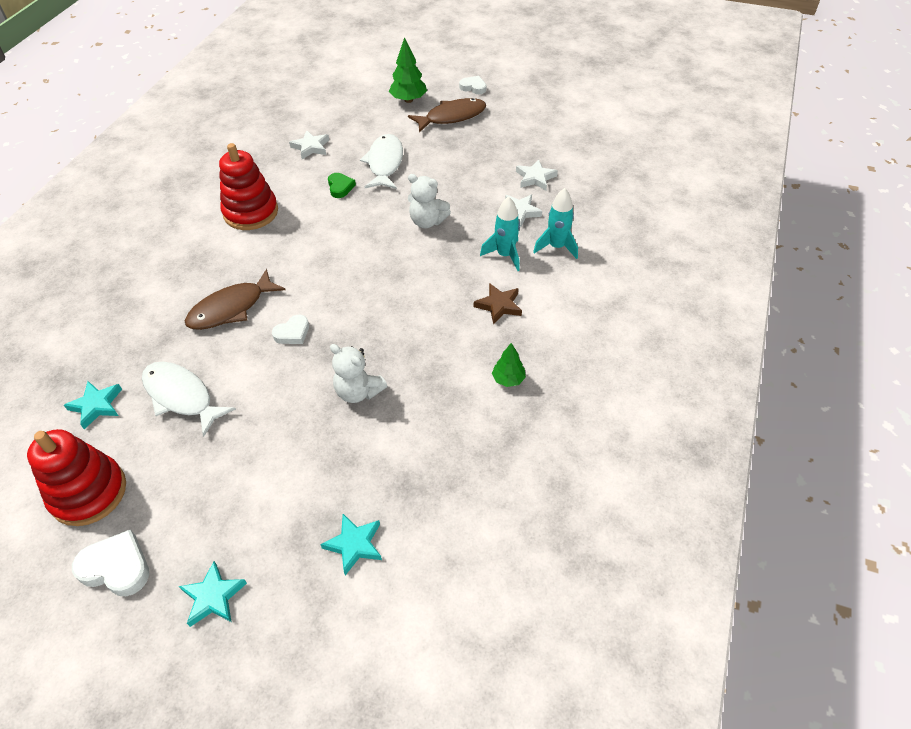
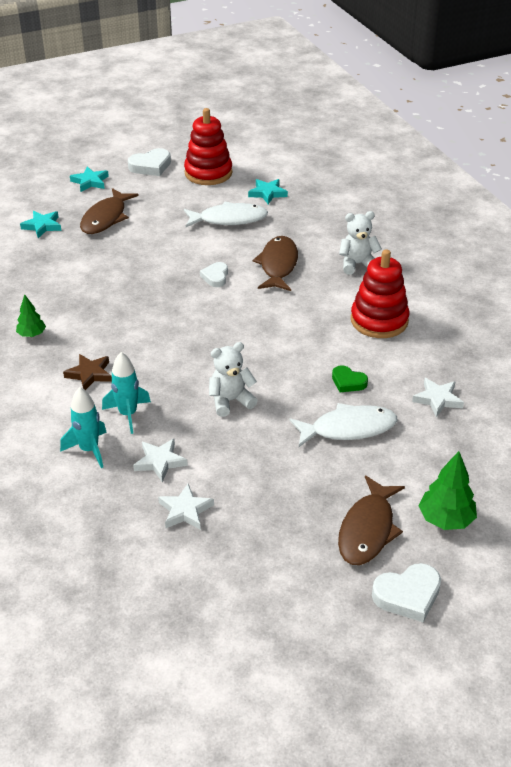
camera: 135 degrees right, 10 degrees down
white teddy bear [330,344,387,403] -> white teddy bear moved to [339,211,382,275]
white fish [360,134,403,189] -> white fish turned 60 degrees counterclockwise [289,403,397,447]
white heart [459,76,486,94] -> white heart [372,563,441,622], size x1.53
none -> brown fish [80,188,139,234]

